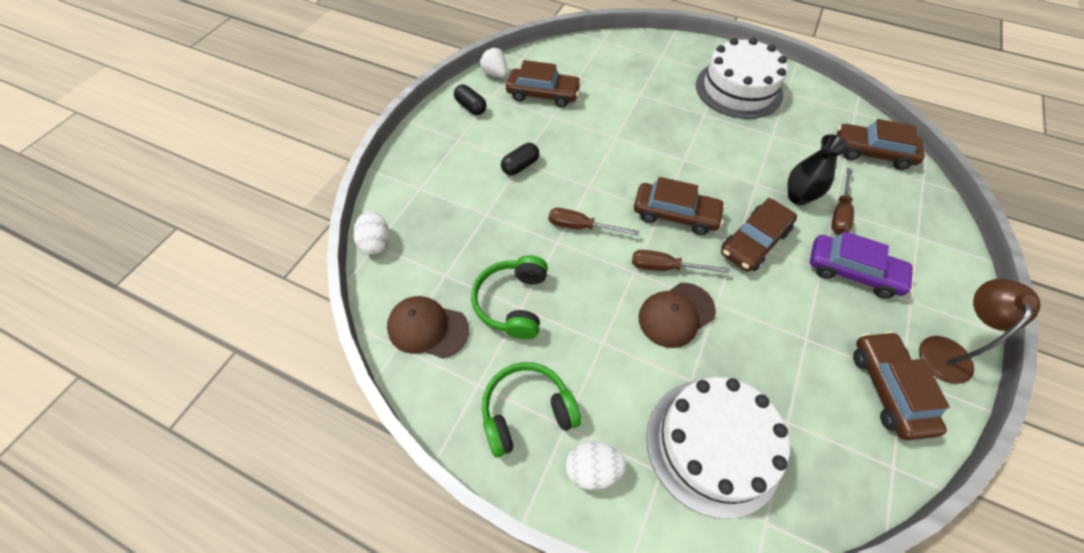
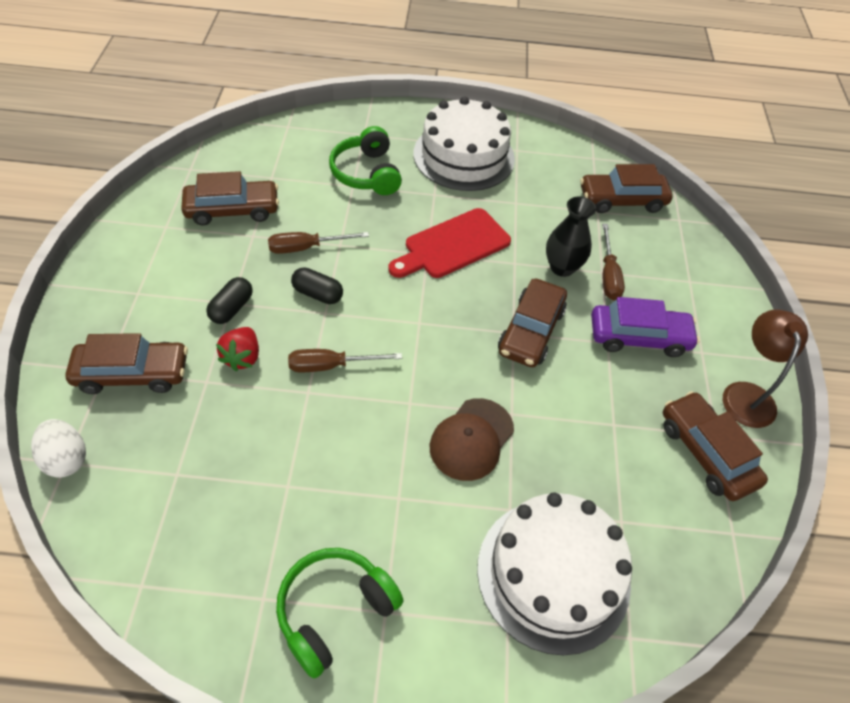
camera: 25 degrees left, 5 degrees down
brown cap [387,296,469,358] -> none
black capsule [454,85,486,115] -> black capsule moved to [291,268,343,304]
green headphones [471,255,548,339] -> green headphones moved to [329,126,402,195]
white strawberry [479,47,507,78] -> none
white egg [566,442,626,490] -> none
brown screwdriver [632,250,730,273] -> brown screwdriver moved to [268,232,369,254]
brown car [634,177,726,235] -> brown car moved to [66,333,188,394]
none -> red strawberry [216,327,259,371]
none -> red cutting board [388,208,511,278]

